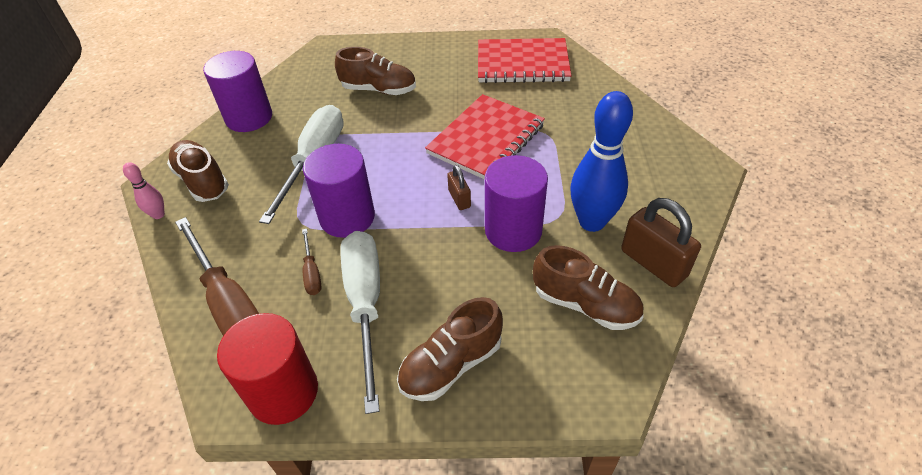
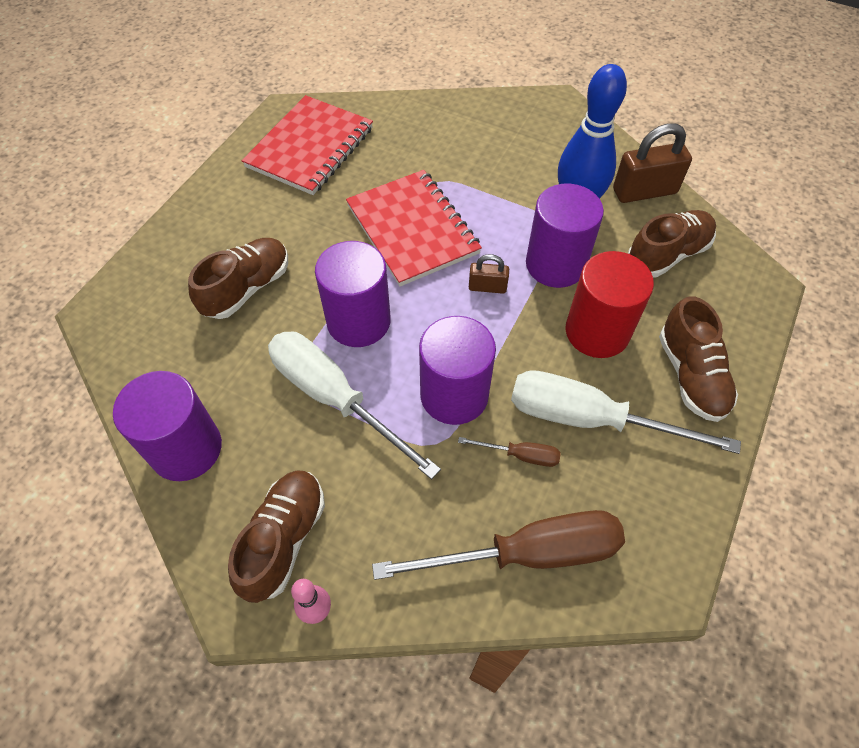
camera: 65 degrees left, 10 degrees up
brown shoe [167,140,229,202] -> brown shoe turned 120 degrees clockwise [228,470,325,603]
red cylinder [217,313,318,425] -> red cylinder moved to [566,251,654,358]
none -> purple cylinder [315,241,391,347]

